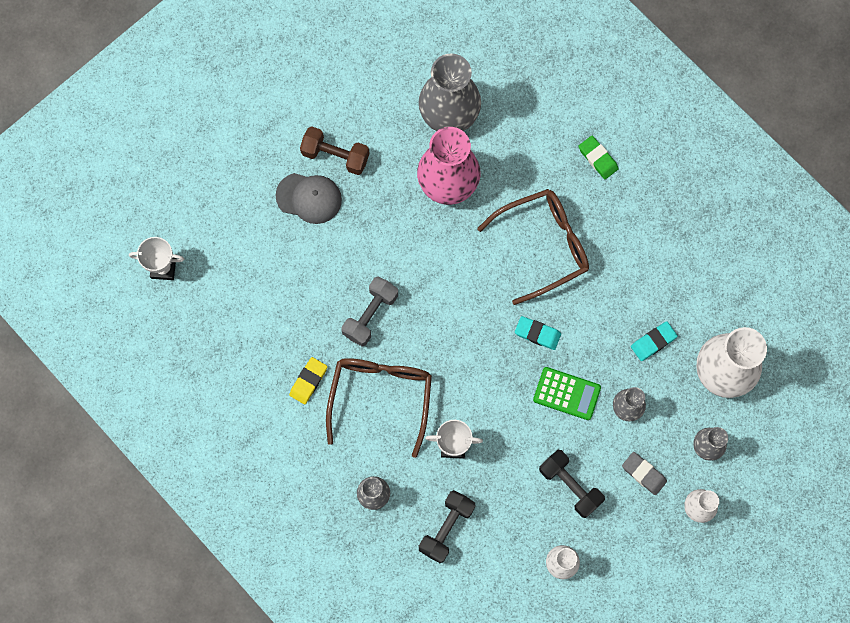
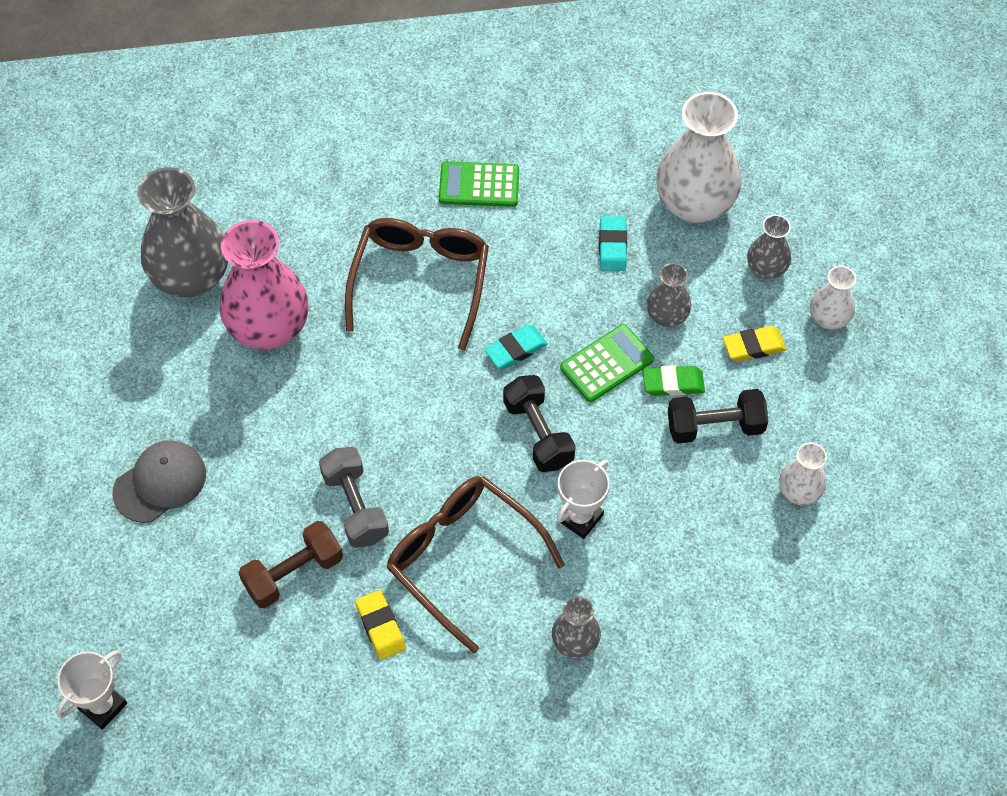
camera: 55 degrees left, 15 degrees down
brown dumbbell [300,126,369,175] -> brown dumbbell moved to [239,521,343,608]
black dumbbell [419,490,475,563] -> black dumbbell moved to [503,375,576,472]
green eraser [579,136,619,179] -> green eraser moved to [642,365,705,396]
grey eraser [622,452,667,495] -> yellow eraser [723,326,786,362]
none -> green calculator [439,161,519,207]

